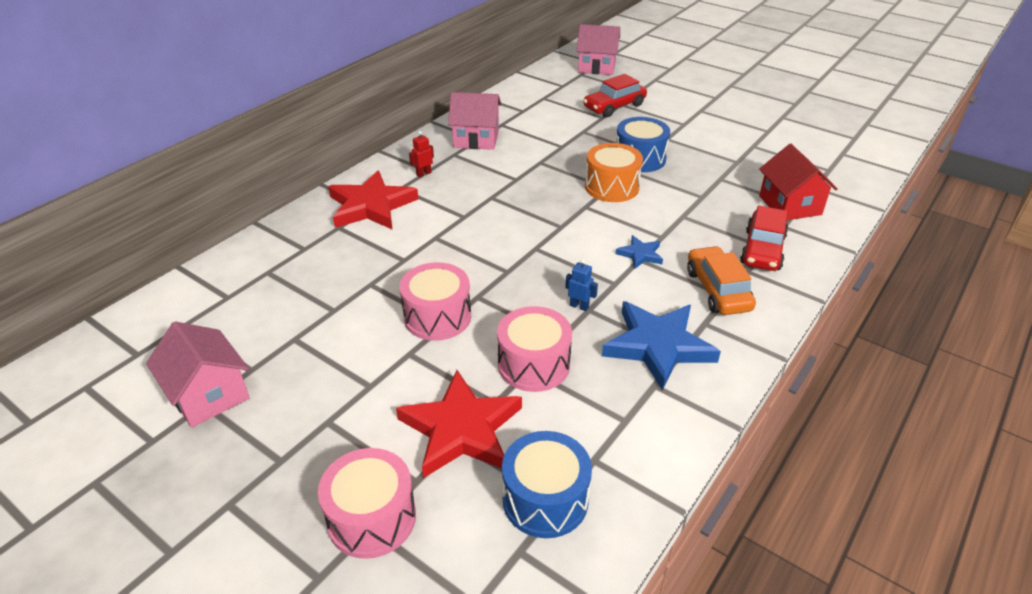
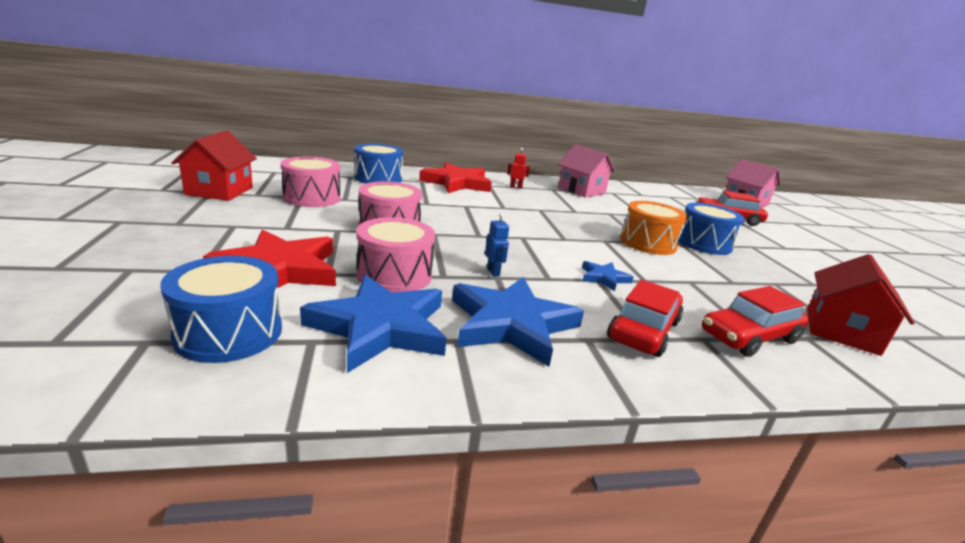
camera: 40 degrees right, 15 degrees down
pink house [146,321,250,428] -> red house [171,130,257,201]
pink drum [318,448,416,559] -> pink drum moved to [281,157,341,207]
orange car [687,246,756,315] -> red car [608,280,683,357]
none -> blue star [300,275,447,373]
none -> blue drum [355,144,403,184]

